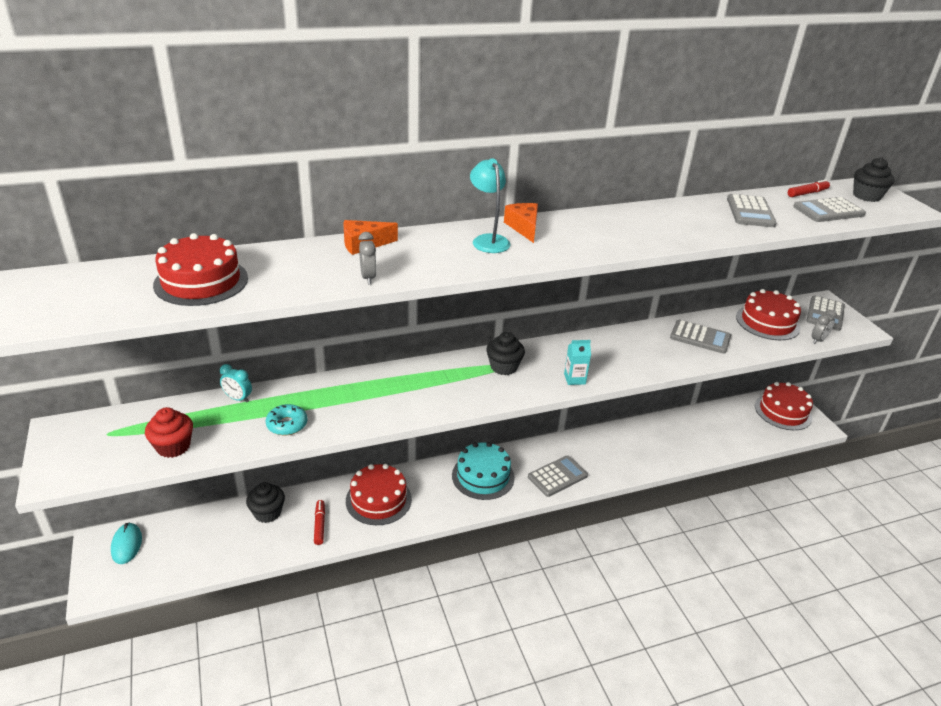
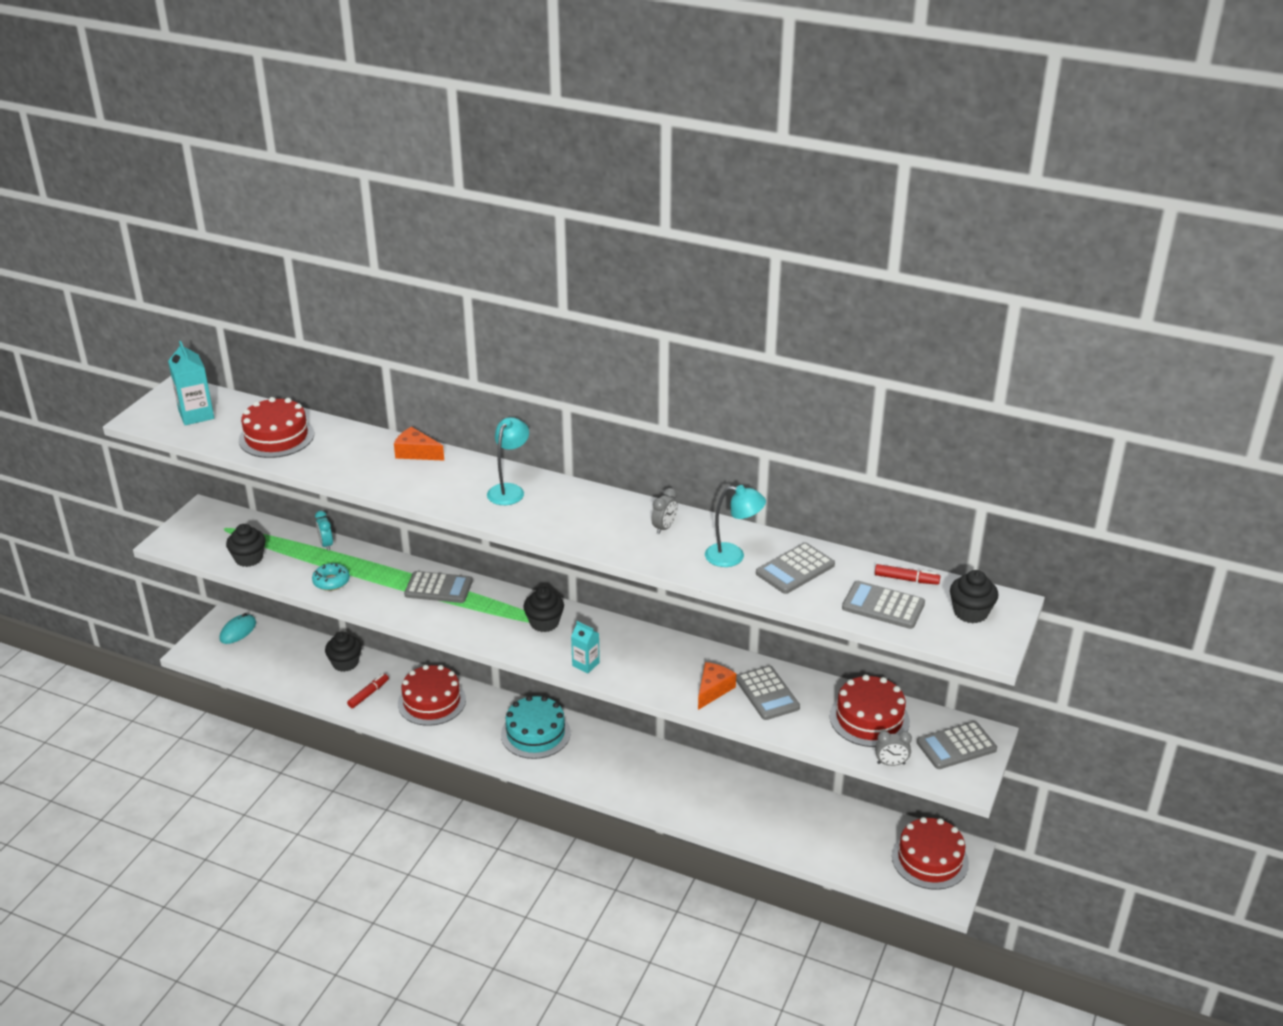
camera: 45 degrees right, 0 degrees up
red cupcake [145,407,193,458] -> black cupcake [226,524,266,567]
grey clock [359,232,377,285] -> grey clock moved to [651,488,678,534]
orange cheese [504,203,538,243] -> orange cheese moved to [698,662,736,710]
grey calculator [528,455,588,497] -> grey calculator moved to [404,571,473,603]
none -> turquoise carton [168,341,214,425]
none -> turquoise lamp [705,485,766,567]

